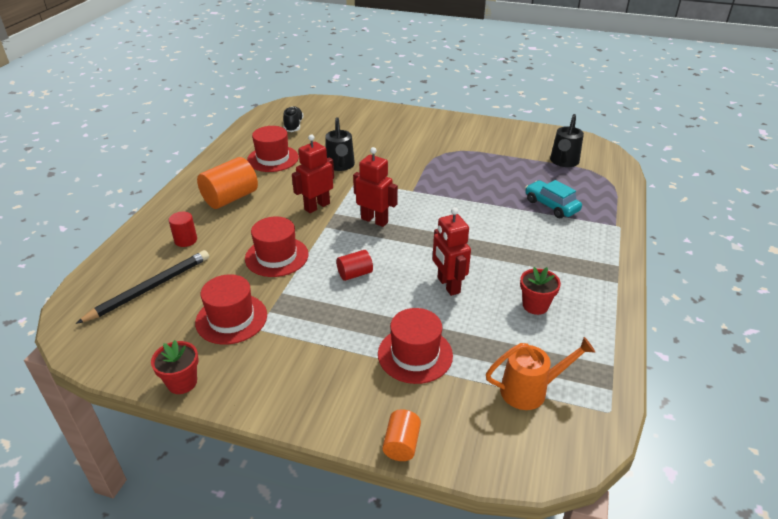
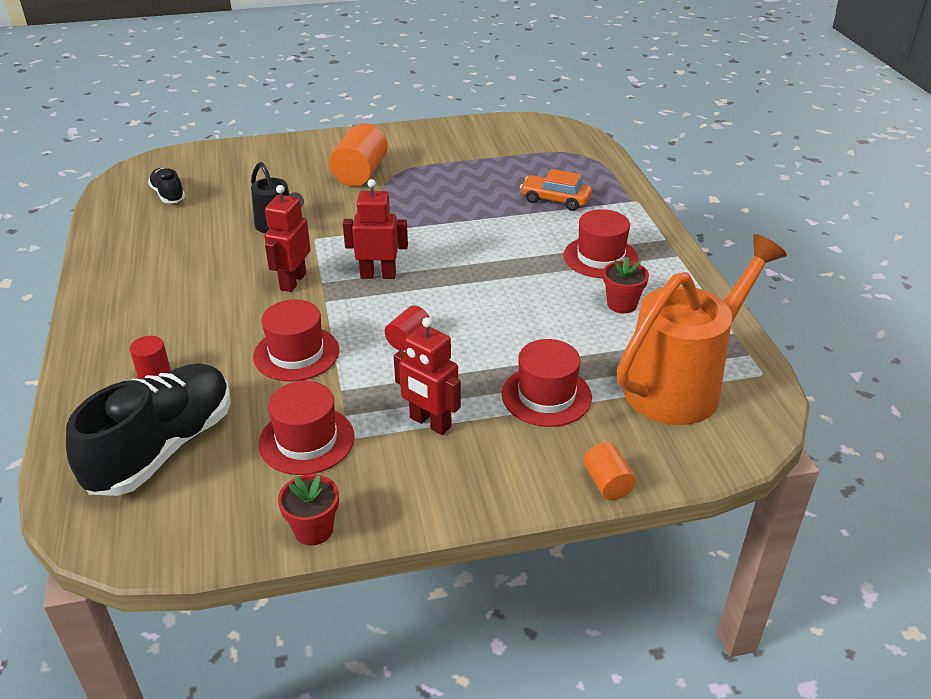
camera: 30 degrees left, 0 degrees up
black pencil [76,250,209,324] -> black shoe [66,363,231,496]
orange cylinder [197,157,258,209] -> orange cylinder moved to [329,123,388,187]
red hat [247,126,299,172] -> red hat moved to [564,209,638,278]
red robot [433,207,471,296] -> red robot moved to [394,317,461,435]
orange watering can [486,337,595,410] -> orange watering can [617,234,787,425], size x1.89
turquoise car [525,180,582,218] -> orange car [520,169,592,211]
black watering can [550,114,584,167] -> none

